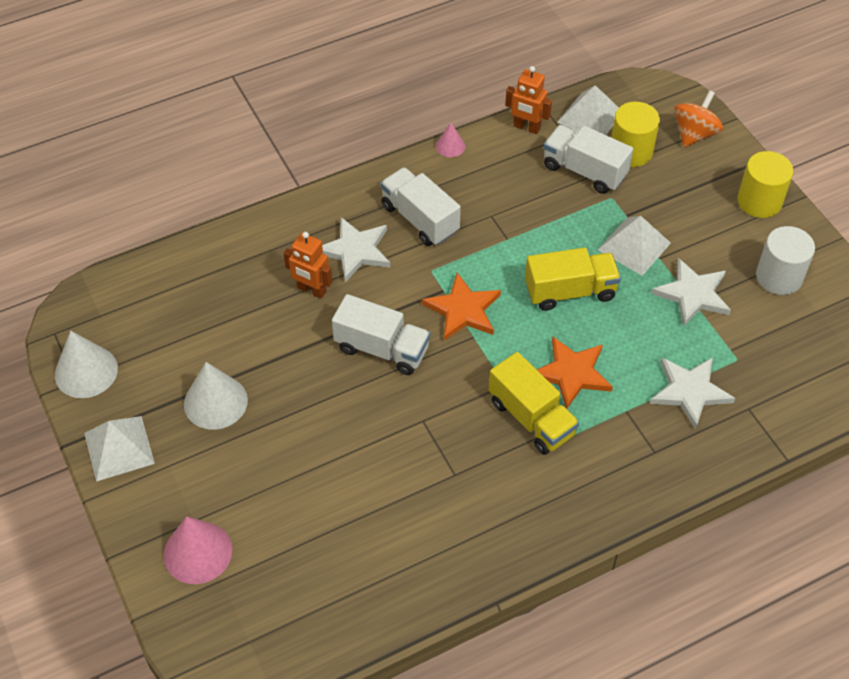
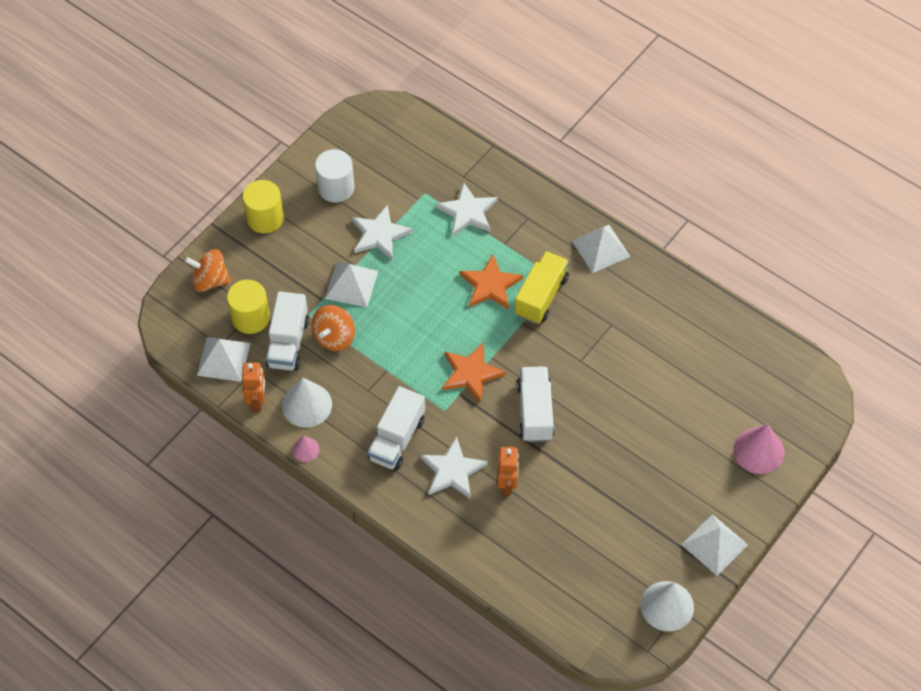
camera: 115 degrees left, 5 degrees up
white cone [184,362,248,430] -> white cone moved to [282,377,332,427]
yellow truck [525,247,621,311] -> none
none -> orange spinning top [311,305,355,351]
none -> white pyramid [572,225,630,273]

